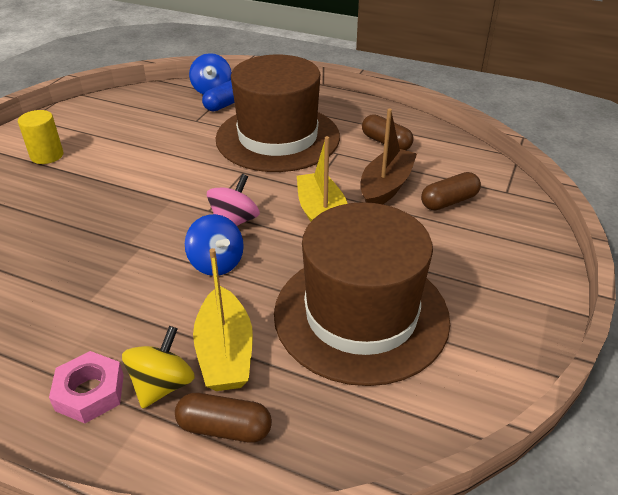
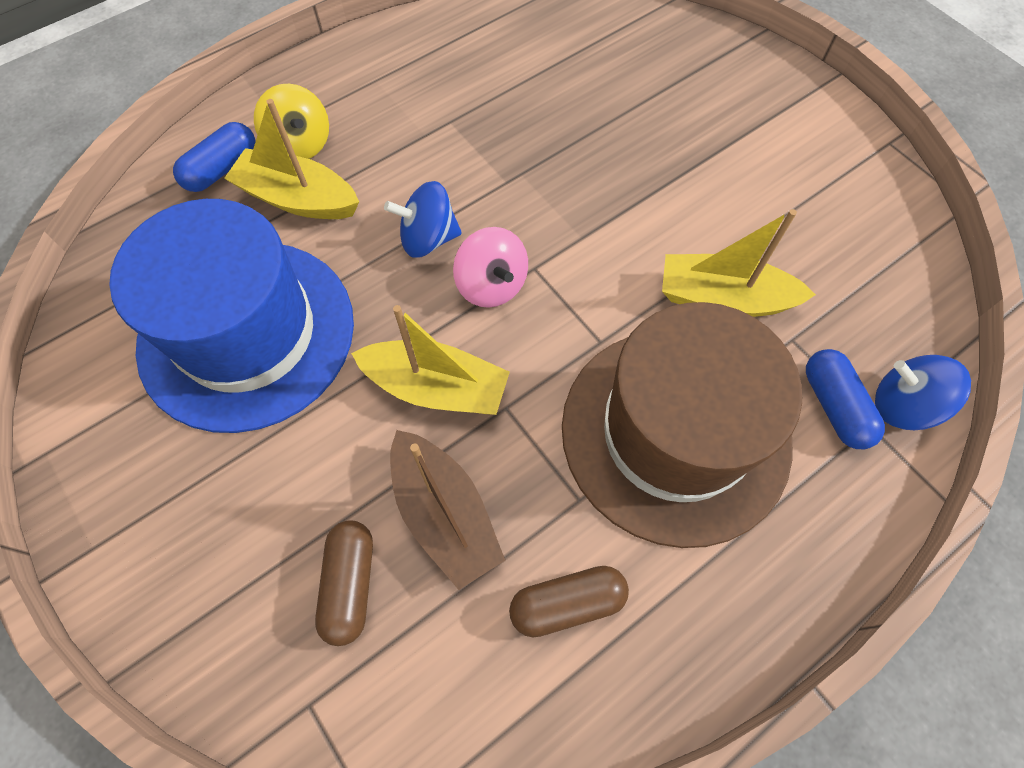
camera: 120 degrees right, 25 degrees up
yellow cylinder [18,110,63,164] -> none
pink nut [49,351,124,423] -> none
brown capsule [175,393,272,443] -> blue capsule [173,122,255,192]
brown hat [274,202,450,386] -> blue hat [109,199,354,433]
none -> yellow boat [662,209,816,317]

